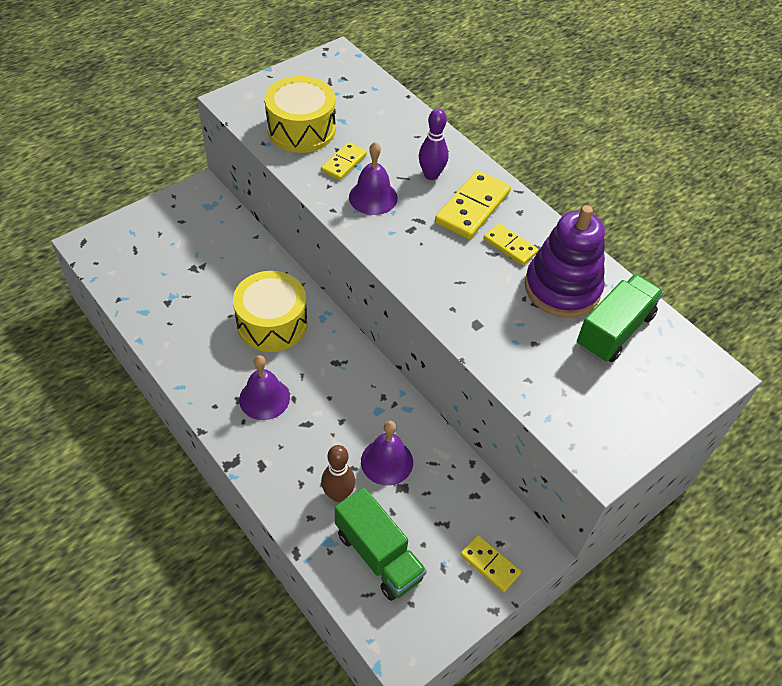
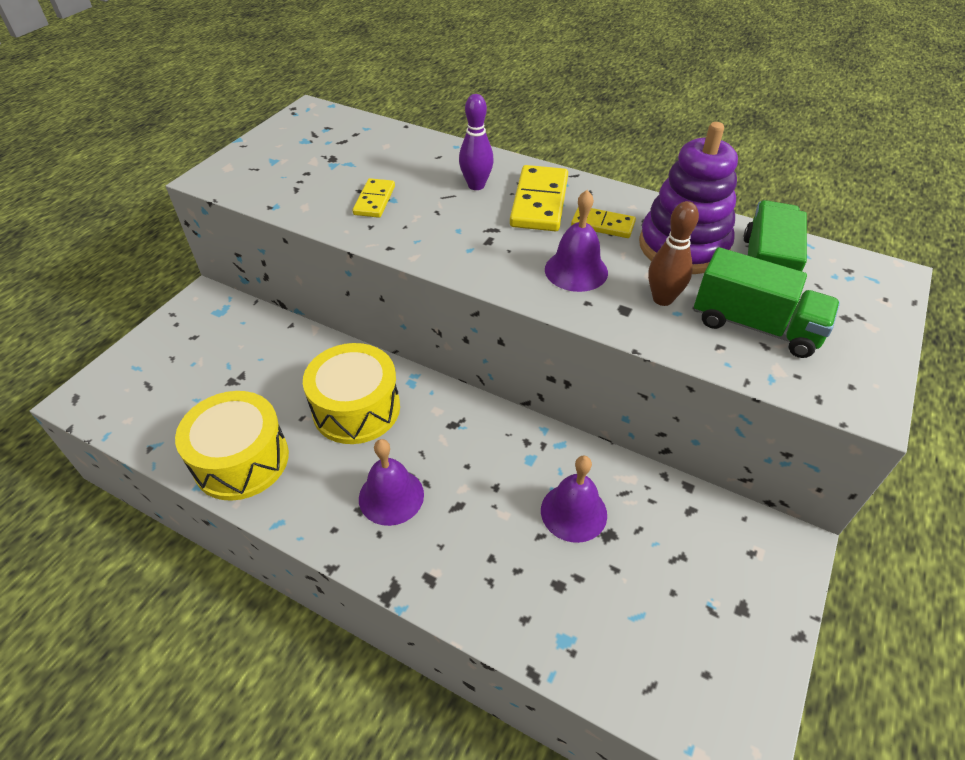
camera: 20 degrees left, 5 degrees down
yellow drum [265,76,336,153] -> yellow drum moved to [175,391,289,501]
brown bowling pin [321,445,355,502] -> brown bowling pin moved to [648,201,699,306]
green truck [335,487,427,601] -> green truck moved to [694,247,840,358]
purple bell [349,142,398,215] -> purple bell moved to [545,190,608,292]
yellow domino [460,535,521,592] -> none

